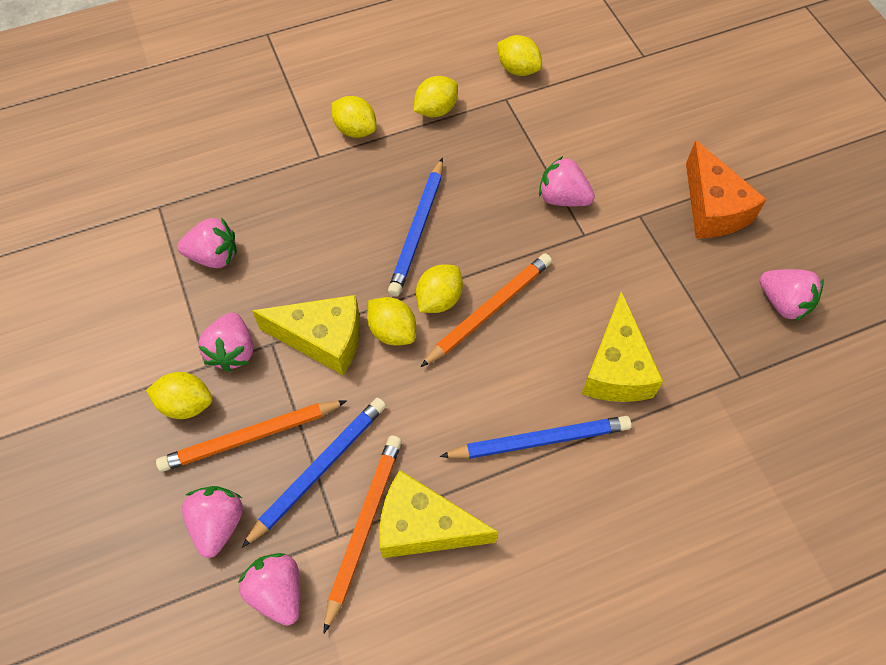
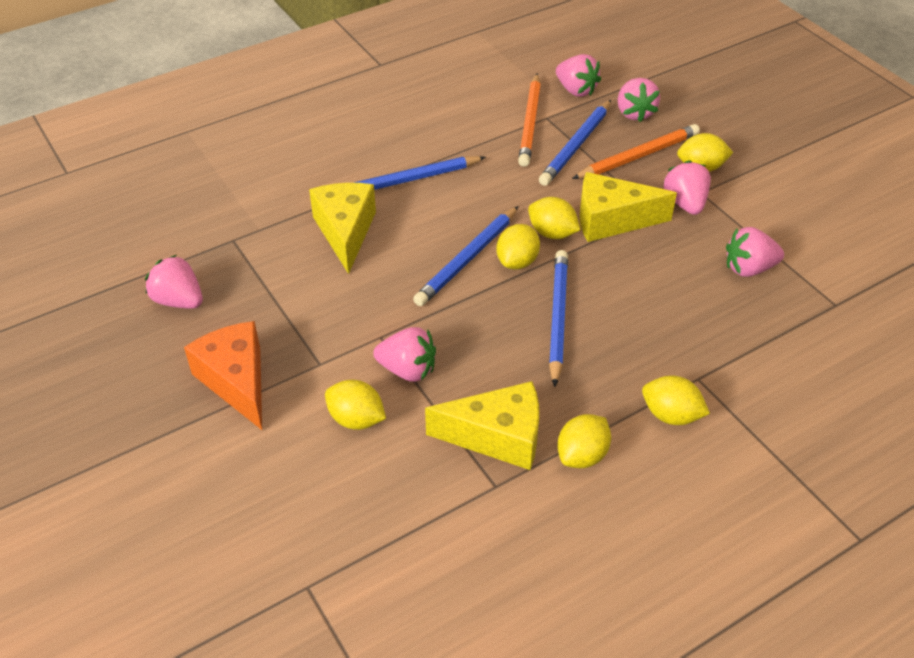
camera: 170 degrees right, 15 degrees down
yellow cheese [379,470,498,558] -> yellow cheese moved to [425,381,539,470]
orange pencil [421,254,552,367] -> blue pencil [413,206,519,306]
yellow lemon [497,35,542,76] -> yellow lemon moved to [325,380,386,430]

